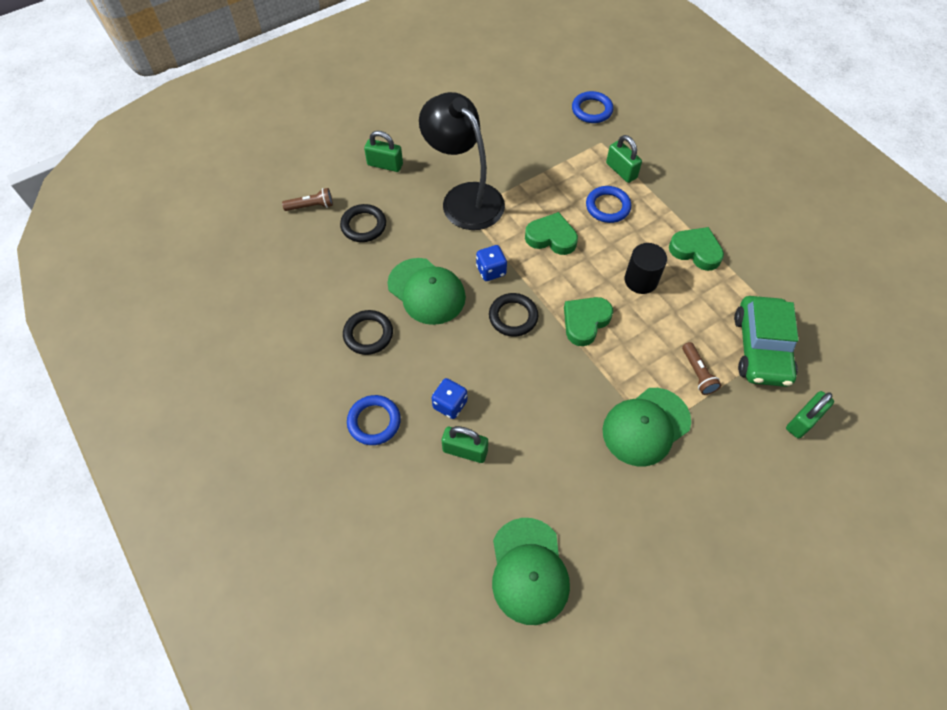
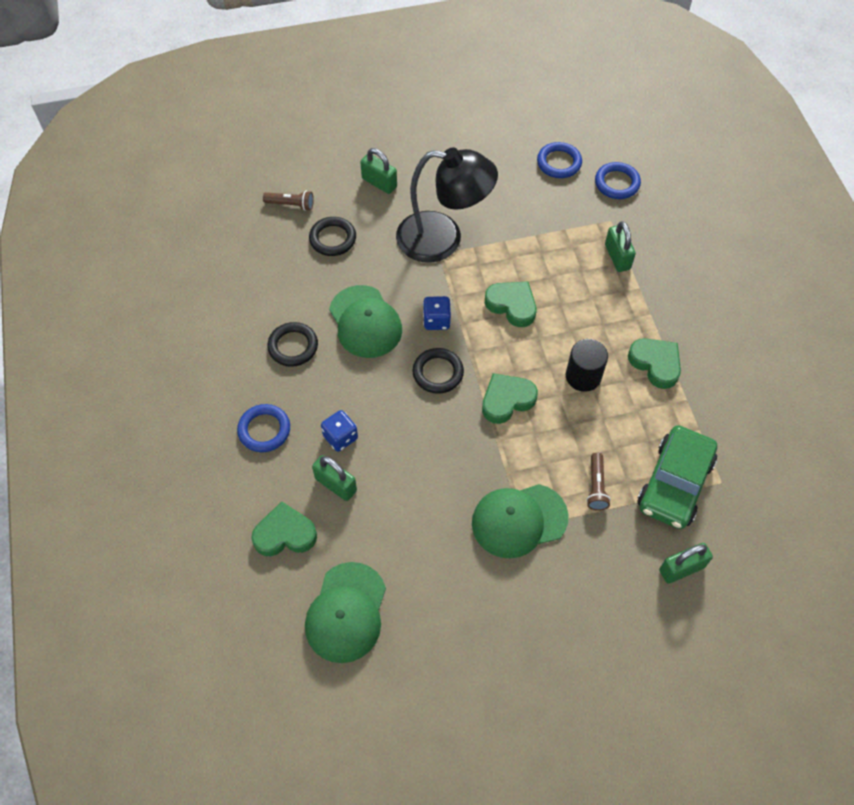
camera: 20 degrees right, 0 degrees up
black lamp [419,92,505,230] -> black lamp turned 120 degrees clockwise [396,147,498,263]
blue ring [586,186,631,223] -> blue ring moved to [537,142,582,178]
none -> green heart [251,501,317,557]

